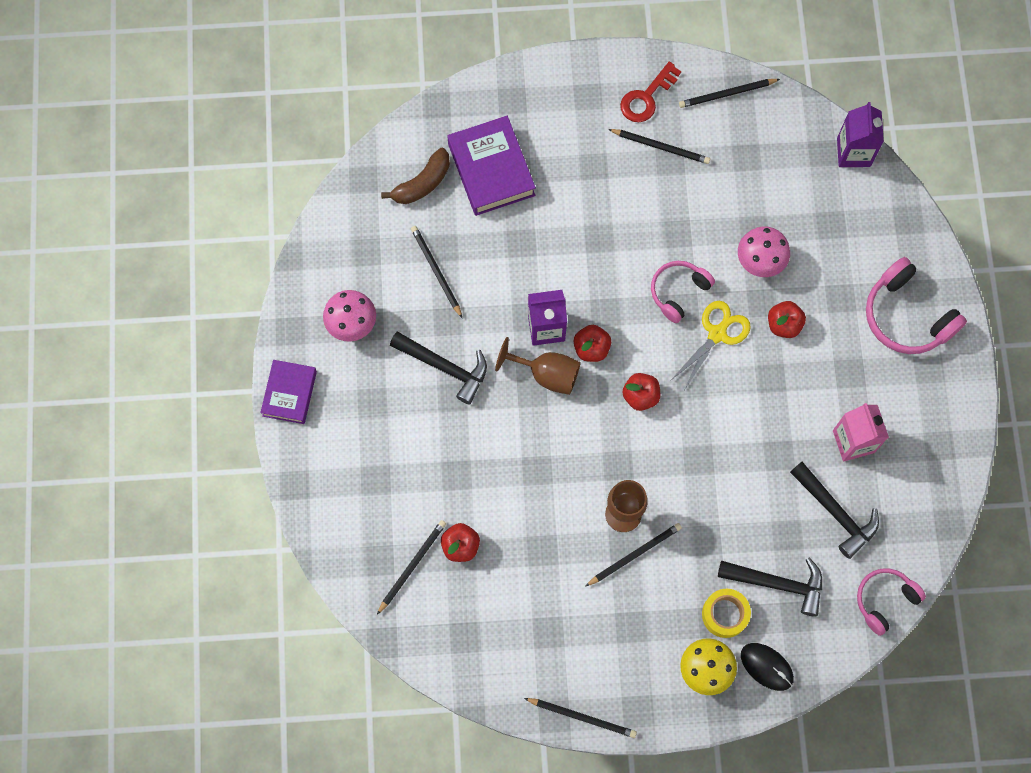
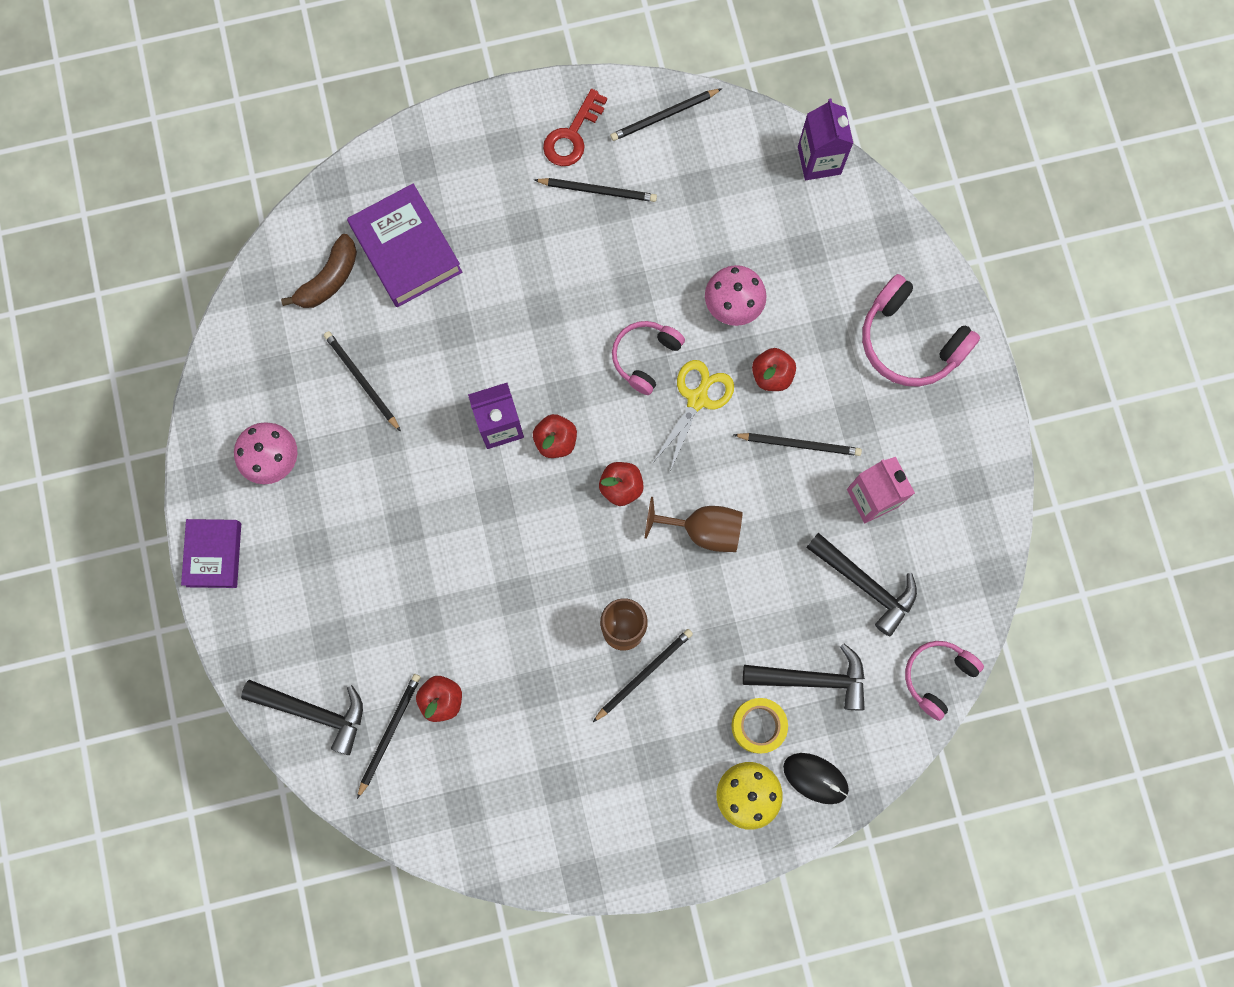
camera: 10 degrees left, 5 degrees up
black hammer [390,332,487,405] -> black hammer moved to [241,680,363,755]
brown goblet [495,337,581,395] -> brown goblet moved to [645,497,743,552]
black pencil [524,698,637,738] -> black pencil moved to [733,433,862,456]

